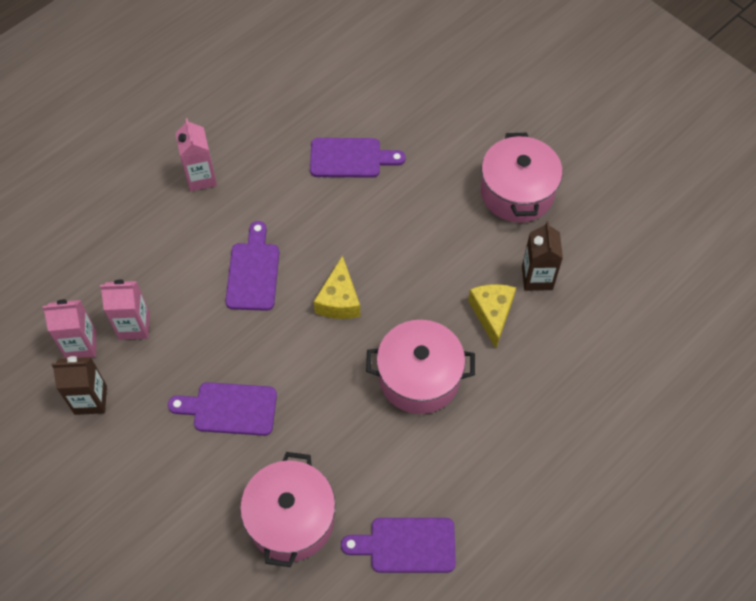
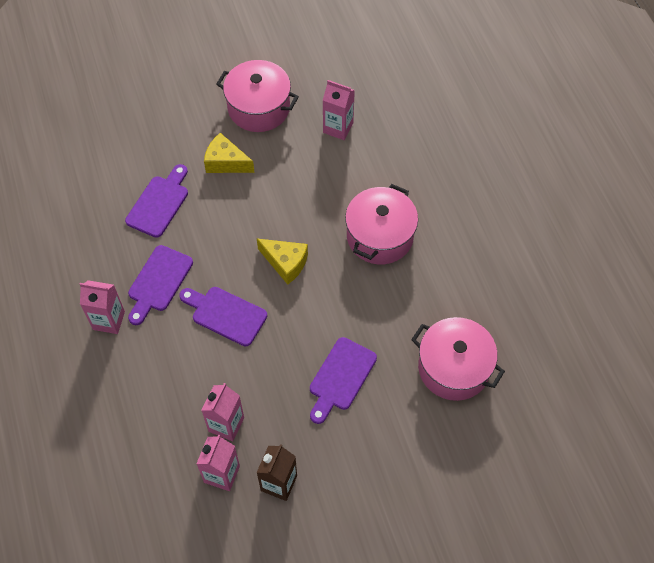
camera: 65 degrees left, 0 degrees up
purple cutting board [341,518,456,573] -> purple cutting board moved to [128,245,193,325]
yellow cheese [468,284,516,348] -> yellow cheese moved to [204,133,255,173]
brown carton [522,221,563,291] -> pink carton [323,80,355,140]

